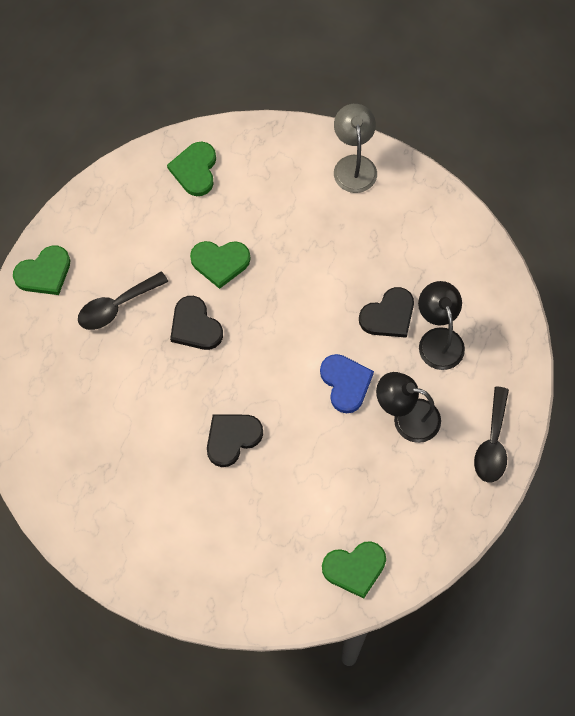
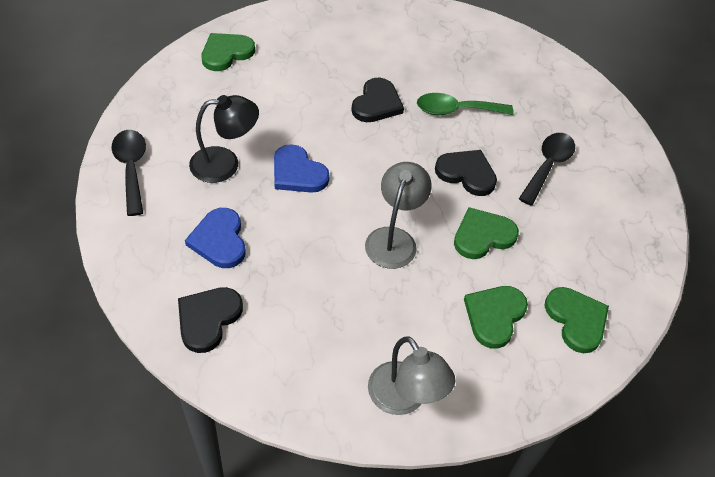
camera: 150 degrees right, 15 degrees down
green heart [13,245,70,295] -> green heart moved to [464,286,528,349]
black heart [359,287,414,338] -> black heart moved to [178,287,243,353]
black lamp [418,281,465,370] -> blue heart [185,208,246,268]
none -> grey lamp [365,162,432,269]
none -> green spoon [417,93,513,115]

